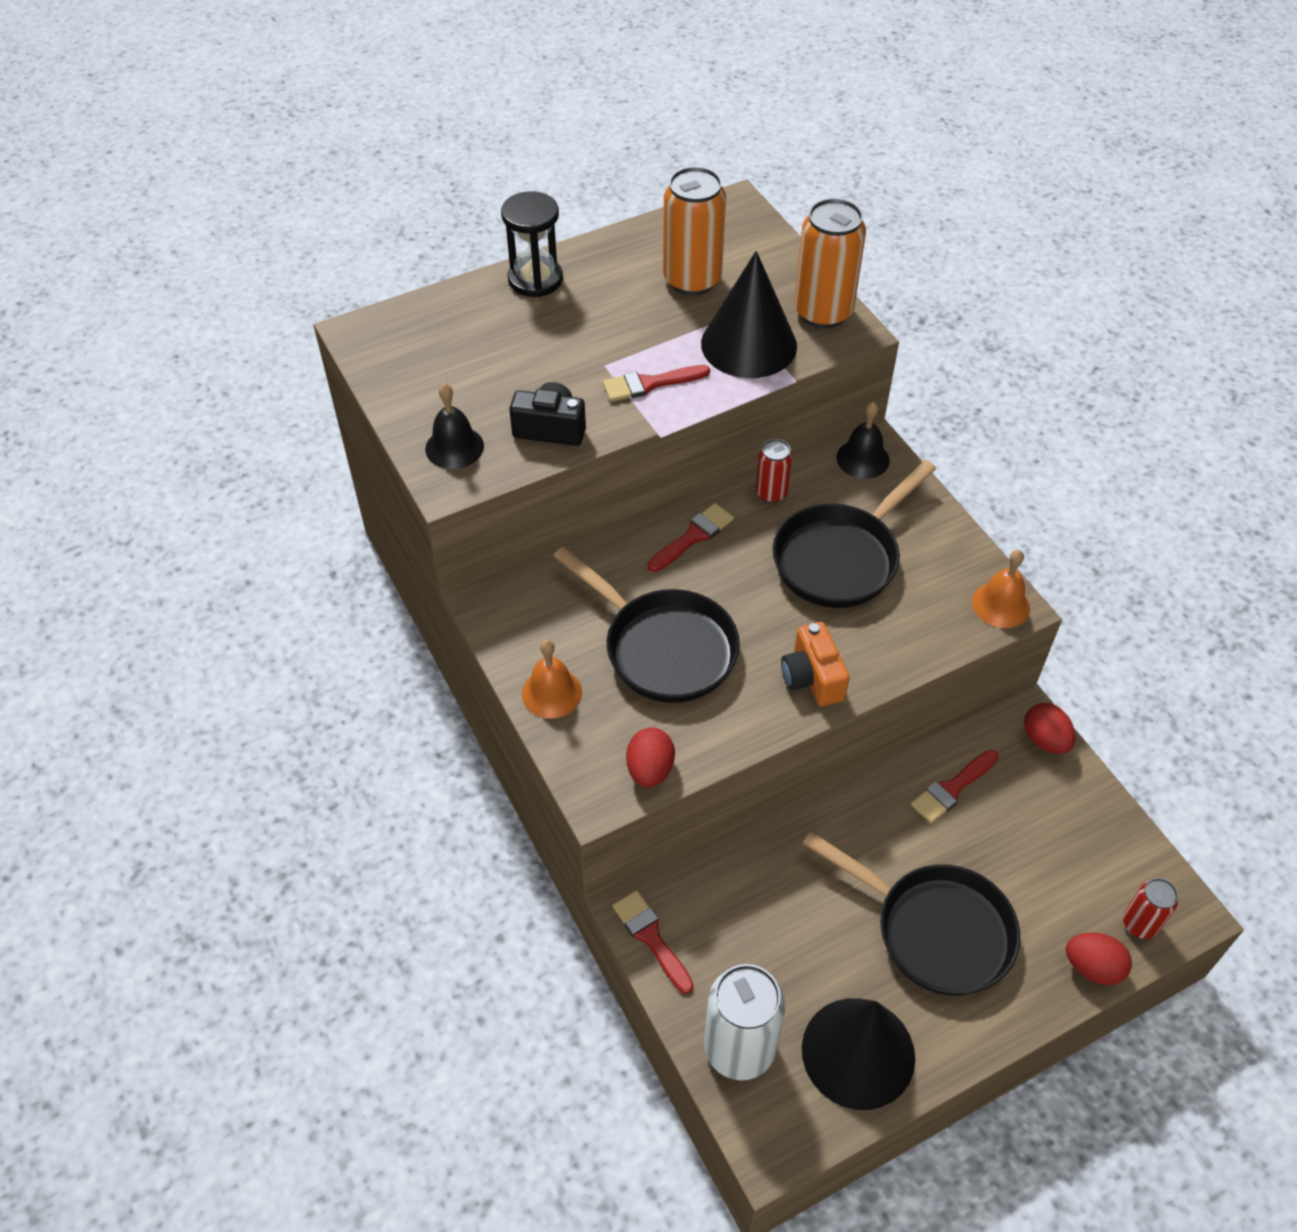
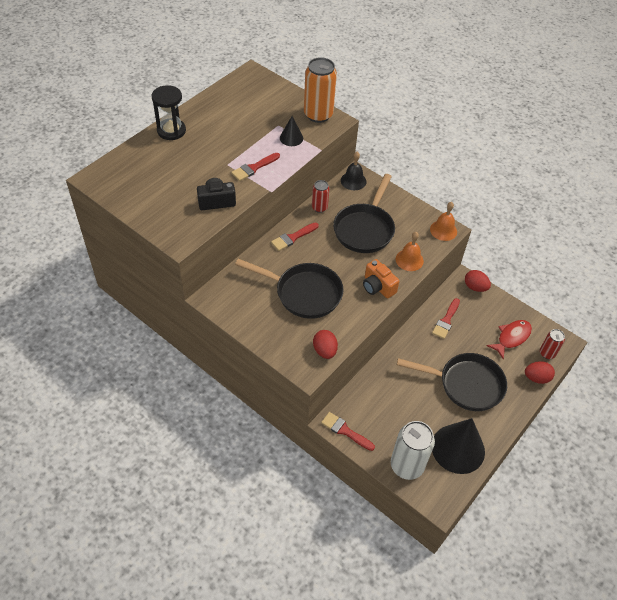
camera: 25 degrees left, 0 degrees up
black bell [425,383,484,469] -> none
orange bell [522,640,582,719] -> orange bell moved to [396,232,424,271]
red brush [648,503,734,572] -> red brush turned 150 degrees counterclockwise [271,222,319,251]
orange can [663,166,726,296] -> none
black cone [701,251,797,378] -> black cone [280,116,303,146], size x0.50
none -> red fish [487,320,532,359]

